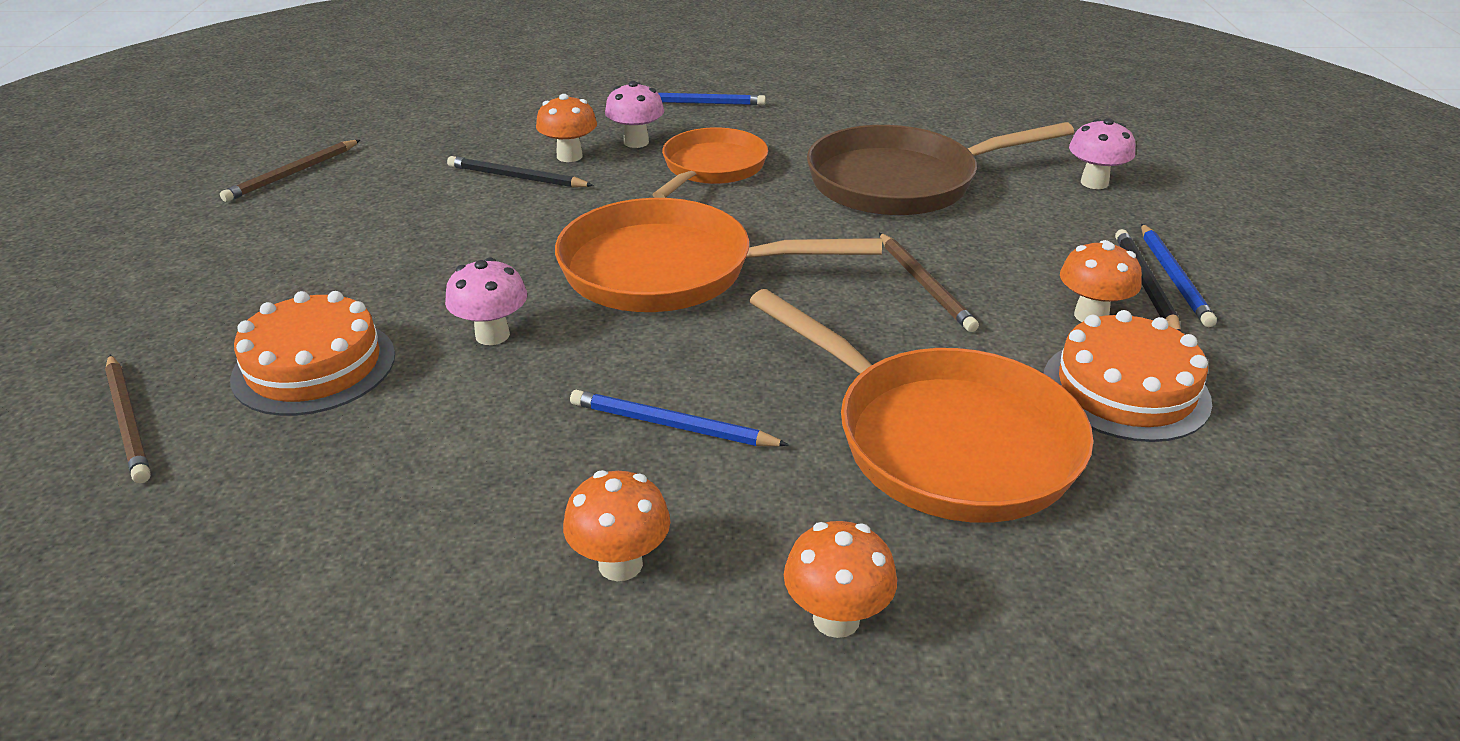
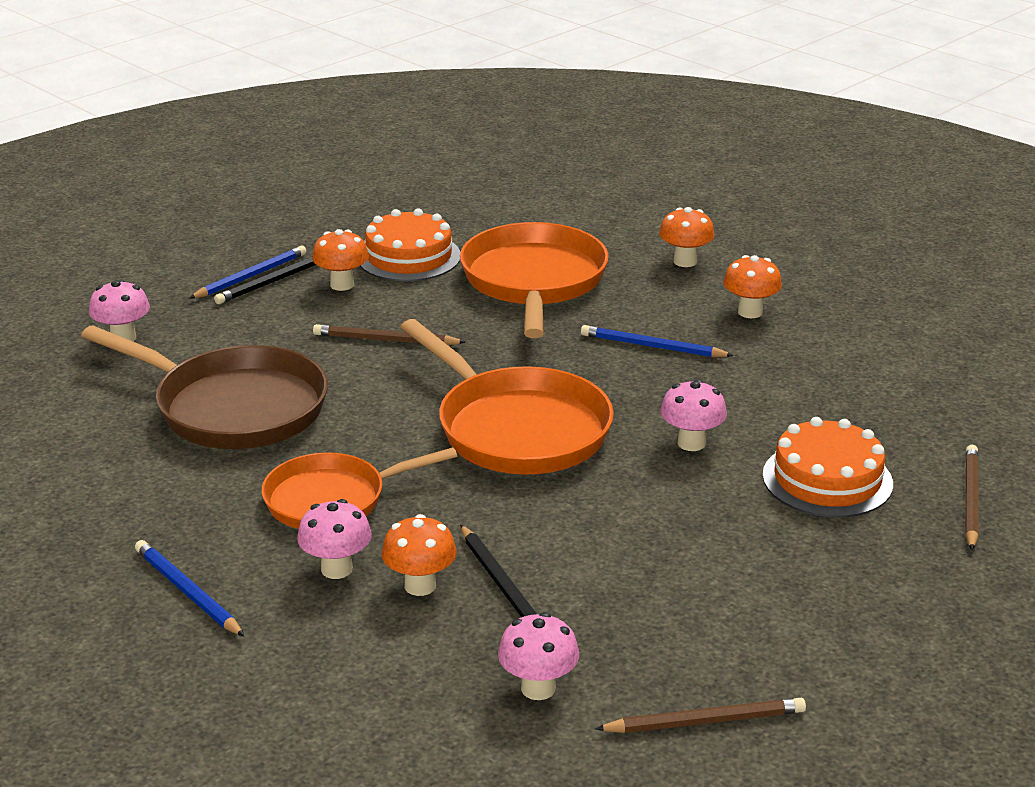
camera: 135 degrees left, 5 degrees down
blue pencil [570,390,789,446] -> blue pencil turned 135 degrees clockwise [581,325,734,357]
brown pencil [879,233,979,332] -> brown pencil turned 105 degrees counterclockwise [313,324,465,345]
none -> pink mushroom [498,612,579,700]

